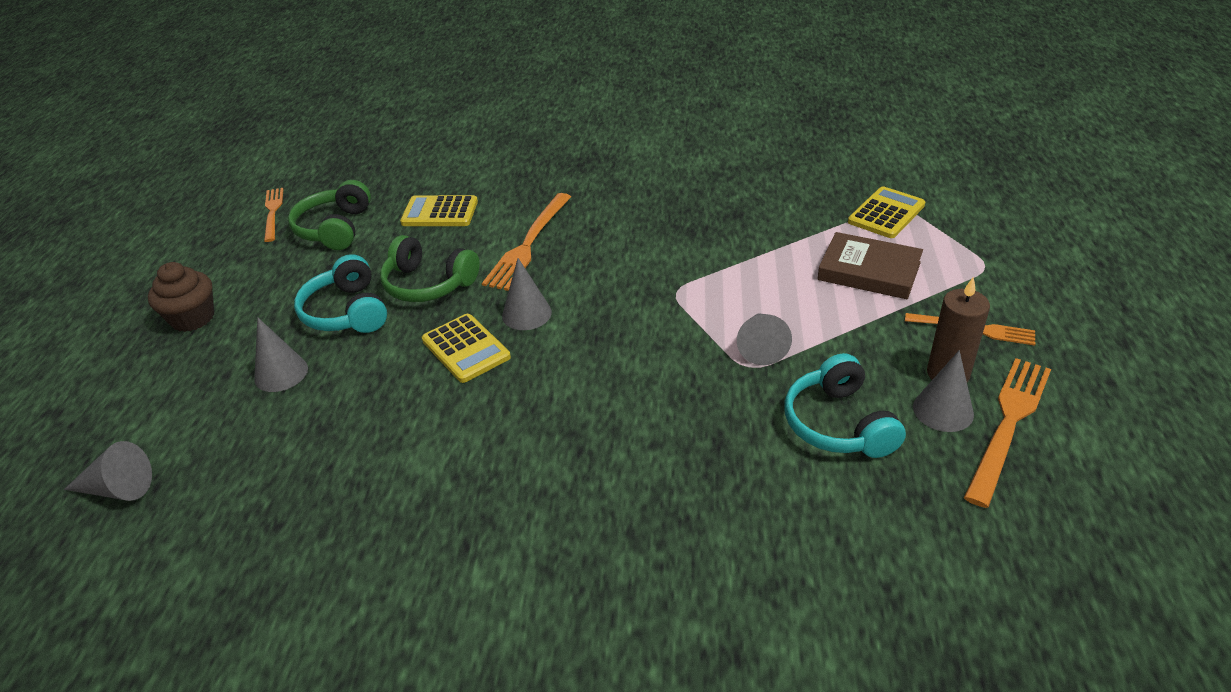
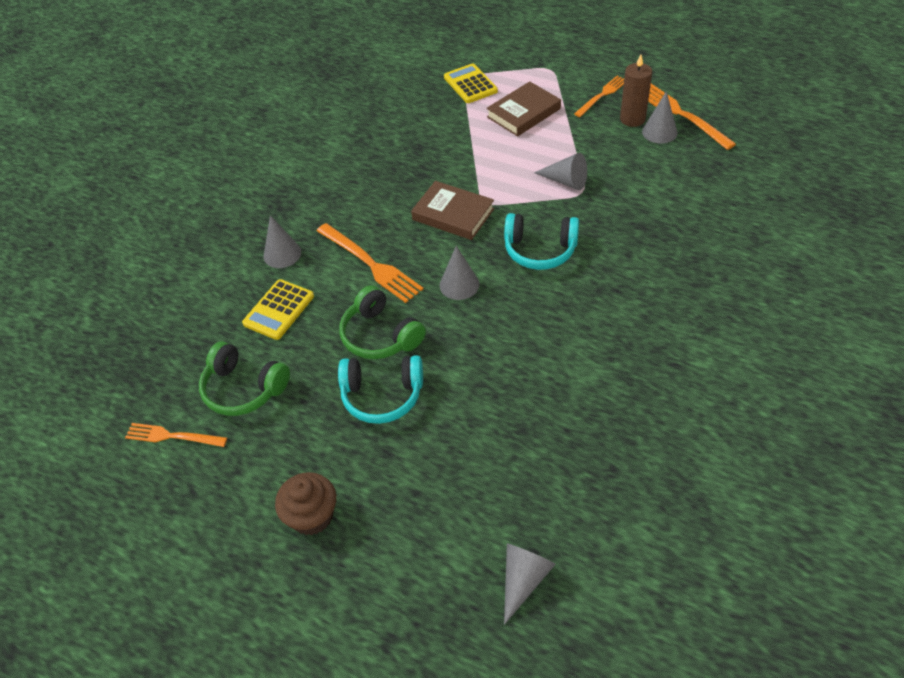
camera: 65 degrees left, 10 degrees up
grey cone [254,318,308,392] -> grey cone moved to [264,215,301,268]
green headphones [380,235,480,302] -> green headphones turned 90 degrees clockwise [339,285,426,359]
yellow calculator [422,314,511,383] -> none
turquoise headphones [785,353,906,458] -> turquoise headphones moved to [504,213,579,270]
none -> brown book [411,181,494,240]

